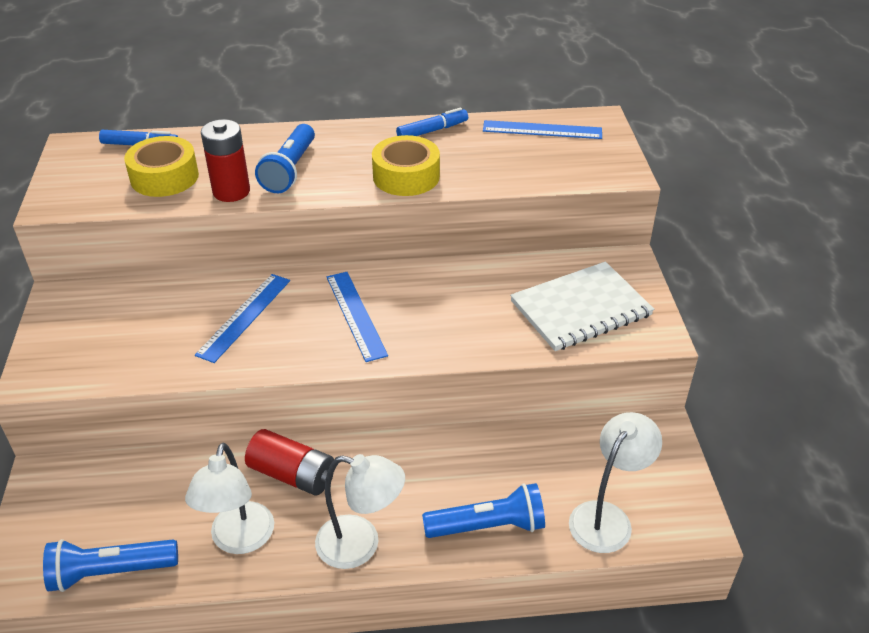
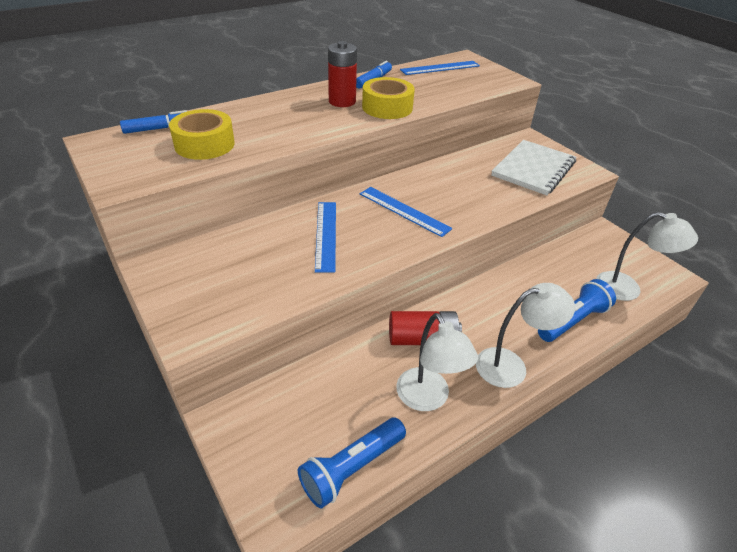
camera: 30 degrees left, 0 degrees up
red battery [201,119,250,202] -> red battery moved to [328,41,357,107]
blue flashlight [255,124,315,193] -> none
white lamp [569,412,662,553] -> white lamp turned 105 degrees clockwise [596,212,698,301]

